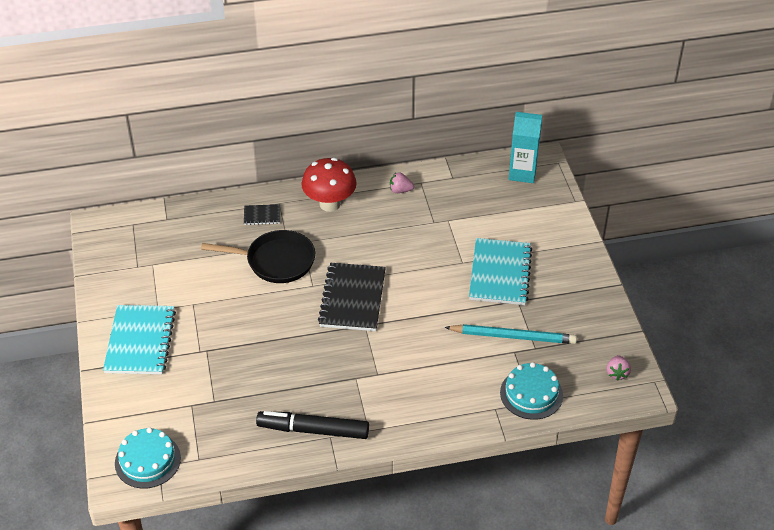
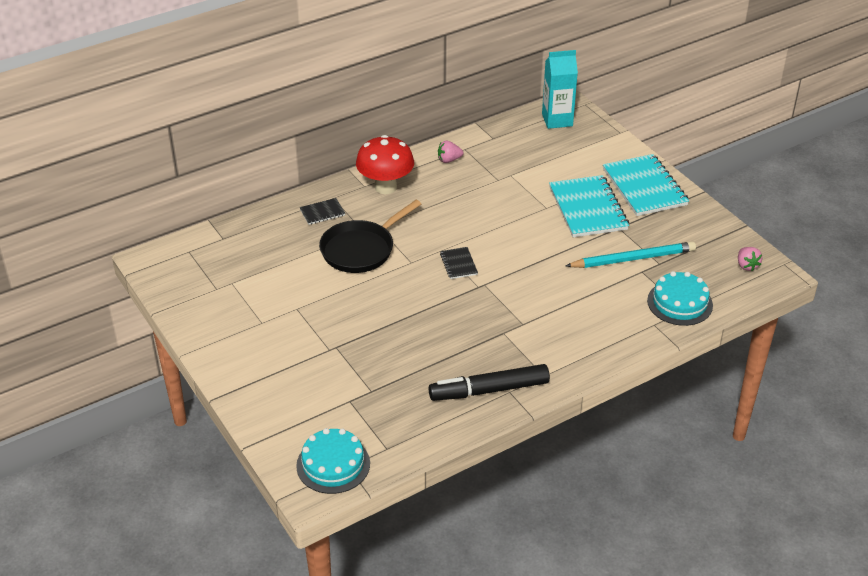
camera: 20 degrees left, 5 degrees down
turquoise notebook [103,305,176,374] -> turquoise notebook moved to [603,154,689,216]
black pan [201,230,315,283] -> black pan turned 150 degrees clockwise [319,200,421,273]
black notebook [318,263,386,331] -> black notebook [440,247,478,279], size x0.47

